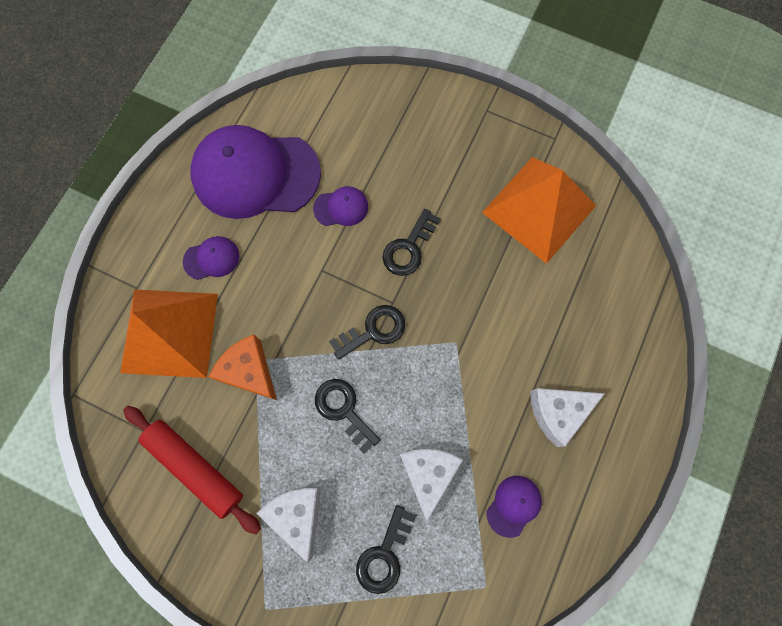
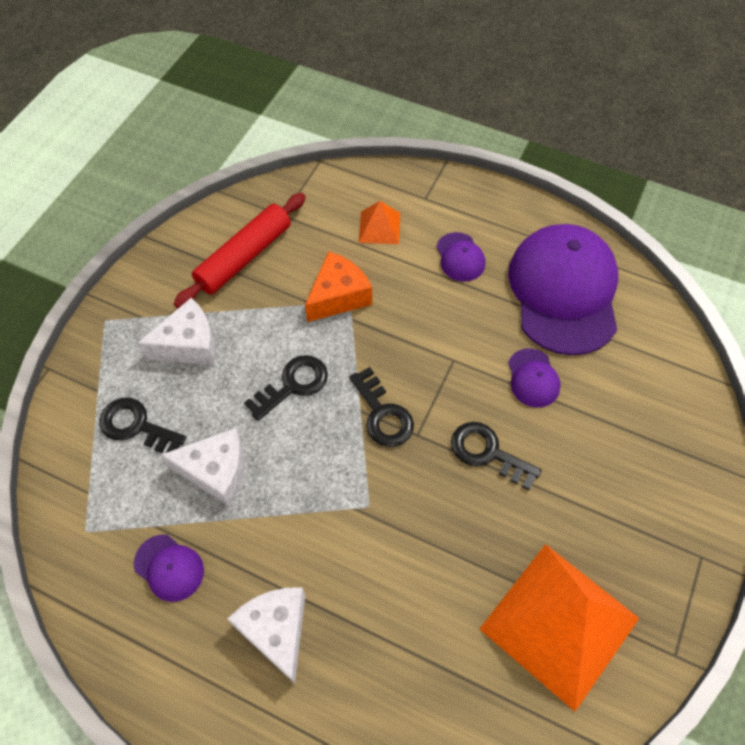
camera: 90 degrees right, 15 degrees down
orange pyramid [120,289,218,378] -> orange pyramid [359,201,400,244], size x0.46

